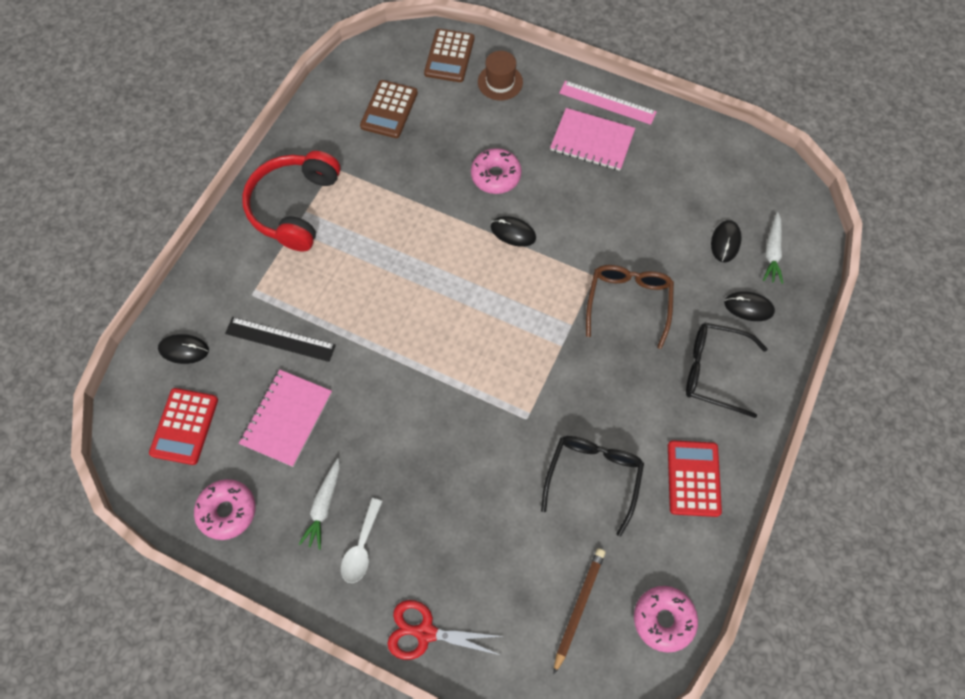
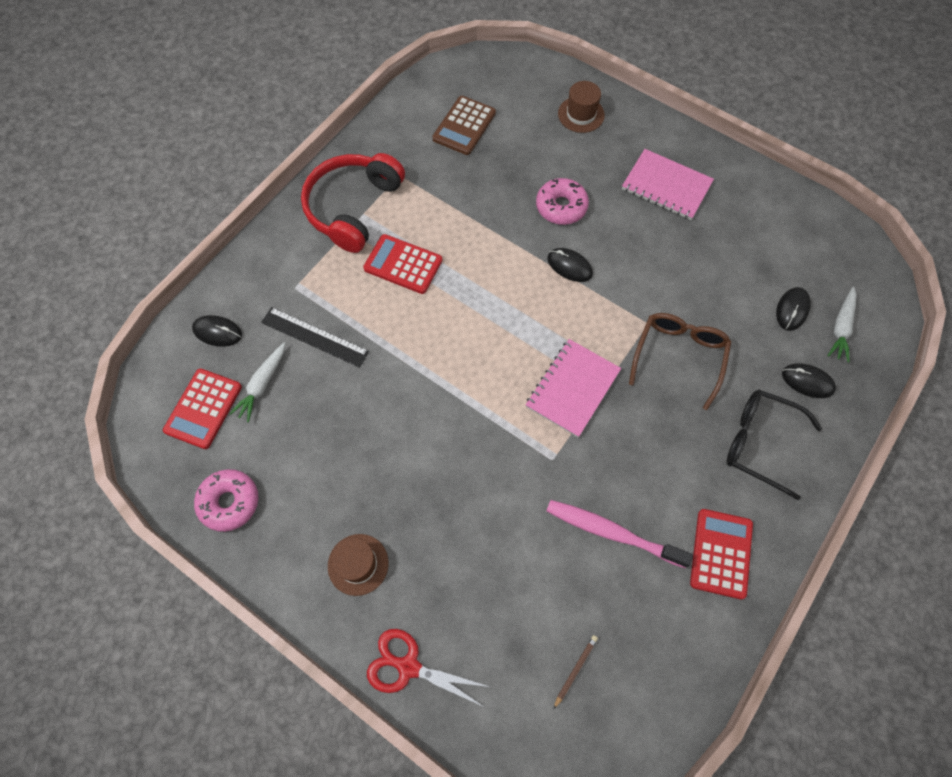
camera: 10 degrees right, 0 degrees up
pink notebook [239,370,332,467] -> pink notebook moved to [526,339,621,437]
white carrot [299,458,340,550] -> white carrot moved to [229,343,285,422]
white spoon [341,498,383,583] -> brown hat [328,534,389,596]
brown calculator [424,29,474,82] -> none
black glasses [541,436,644,537] -> pink toothbrush [546,500,693,568]
brown pencil [554,548,605,674] -> brown pencil [554,635,598,709], size x0.58
pink ruler [559,81,657,125] -> none
pink donut [634,586,698,652] -> none
none -> red calculator [363,234,443,294]

